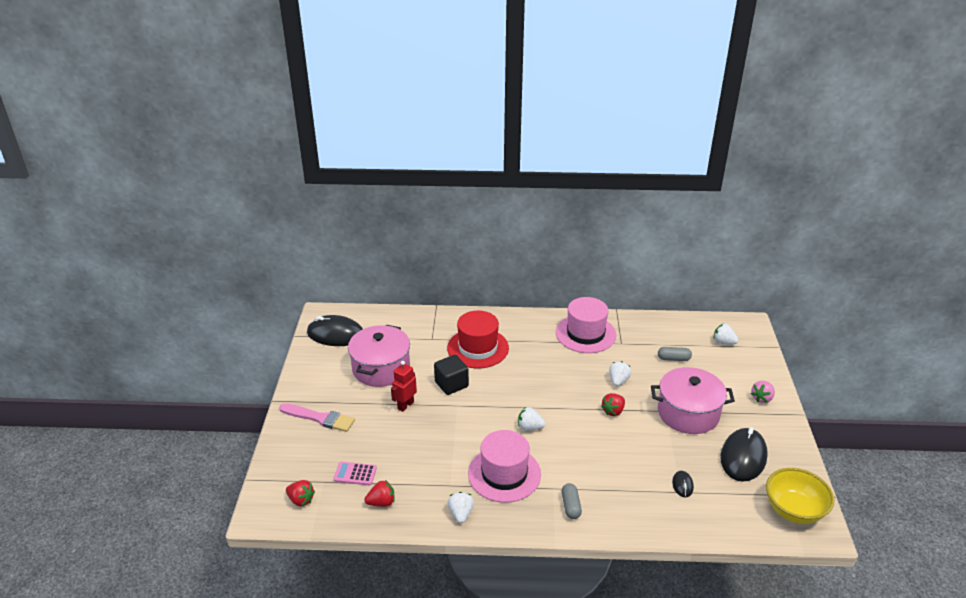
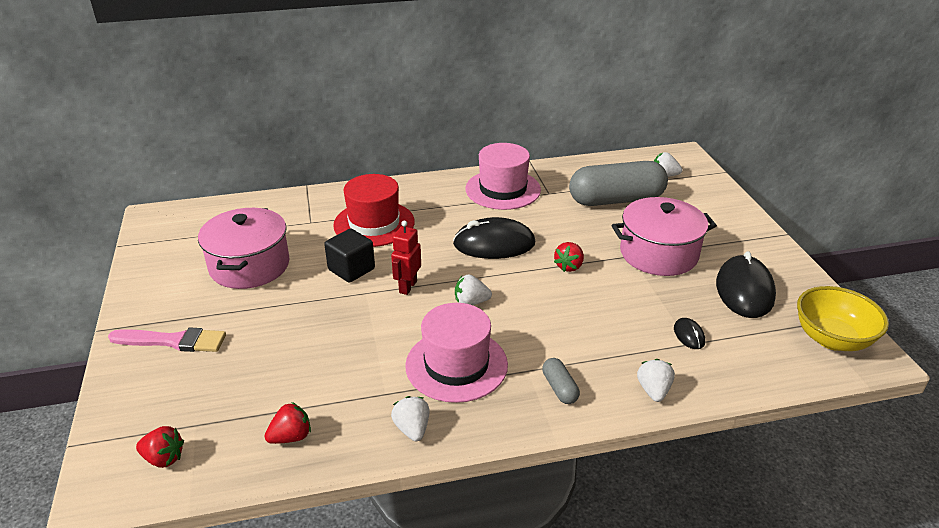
camera: 15 degrees left, 0 degrees up
black mouse [307,315,363,346] -> black mouse moved to [453,217,535,259]
pink calculator [333,462,377,485] -> none
red robot [391,361,417,412] -> red robot moved to [391,221,421,295]
white strawberry [609,361,631,386] -> white strawberry moved to [637,359,675,402]
grey capsule [658,347,692,361] -> grey capsule [569,161,668,206], size x2.39
pink strawberry [751,381,775,403] -> none

